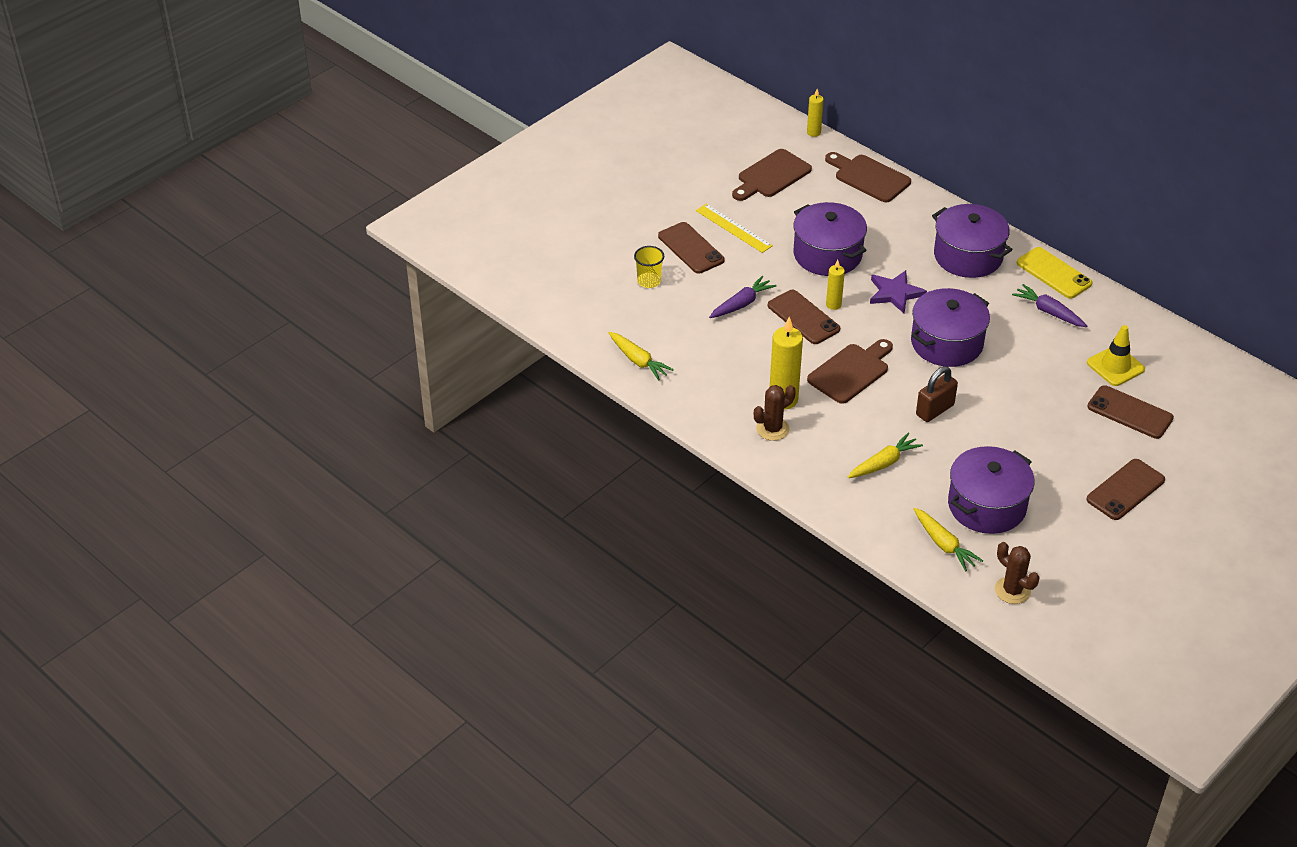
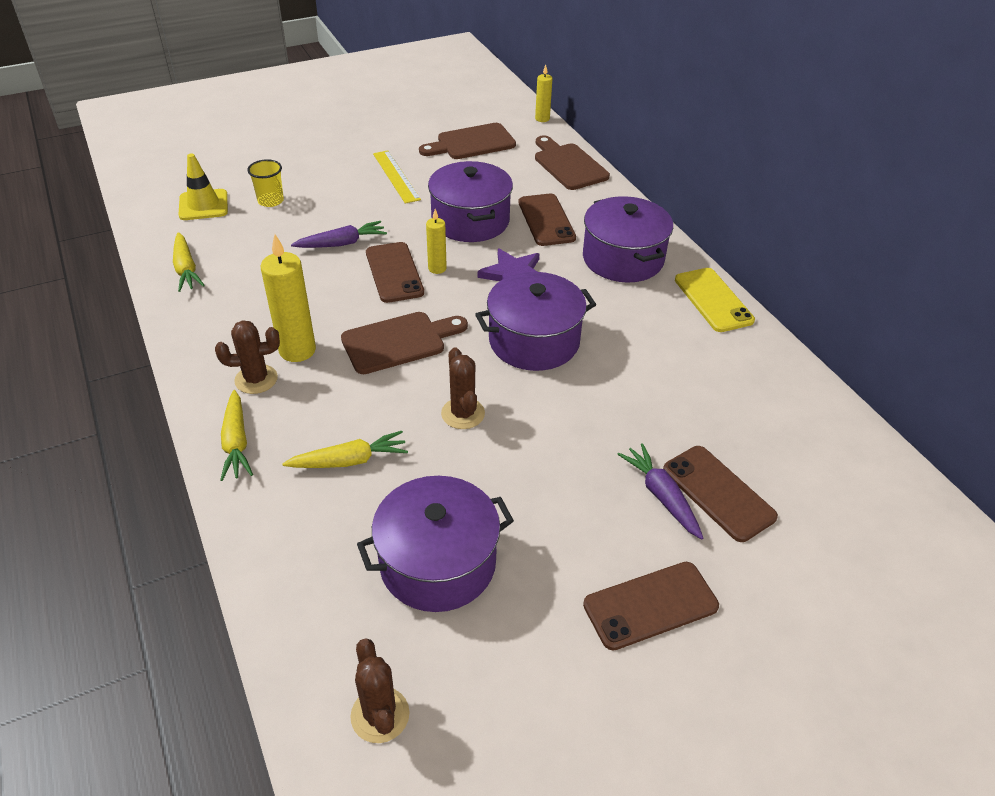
camera: 20 degrees right, 0 degrees up
brown phone [658,222,724,274] -> brown phone moved to [519,194,576,246]
yellow carrot [914,508,983,572] -> yellow carrot moved to [220,390,253,481]
brown padlock [916,366,958,422] -> brown cactus [441,347,485,429]
purple carrot [1012,284,1087,327] -> purple carrot moved to [617,443,703,540]
yellow traffic cone [1087,325,1145,386] -> yellow traffic cone moved to [178,153,228,220]

